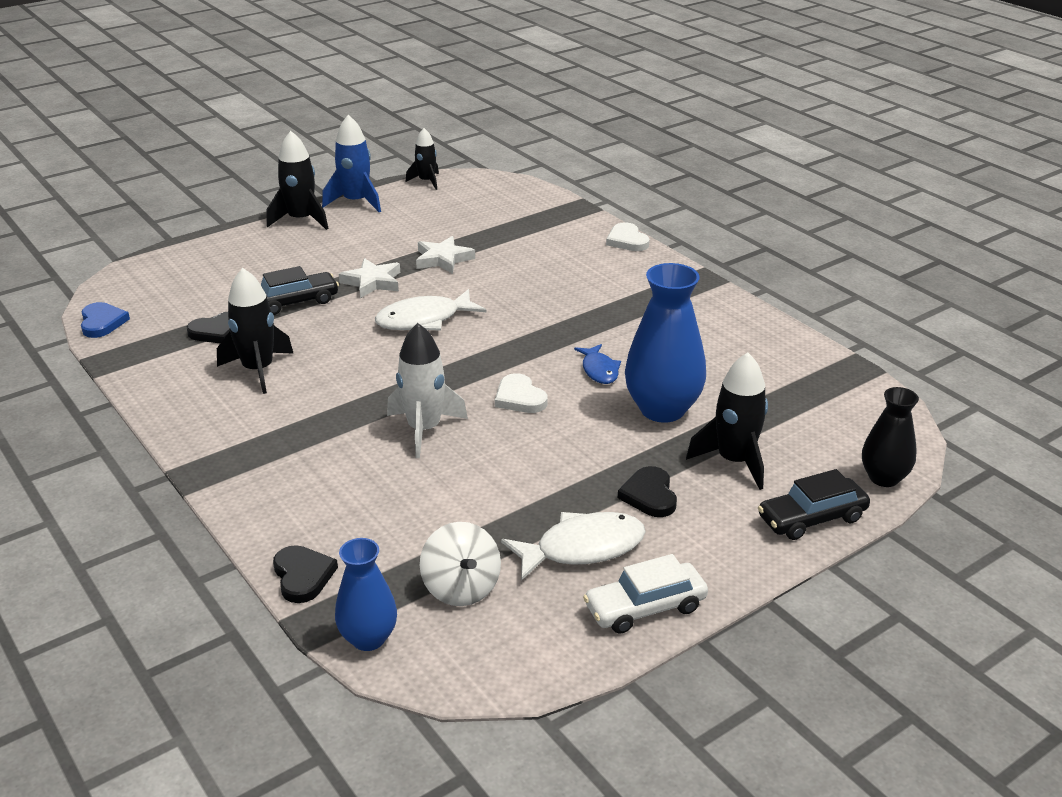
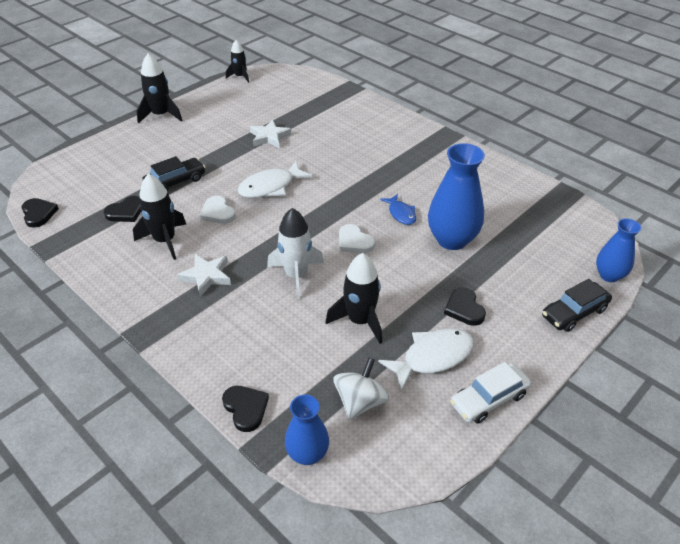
camera: 10 degrees left, 10 degrees up
blue heart [81,302,130,338] -> black heart [21,198,59,228]
blue rocket [322,115,381,212] -> none
white star [339,258,400,298] -> white star moved to [177,254,231,296]
white spinning top [420,522,501,606] -> white spinning top turned 120 degrees counterclockwise [333,357,389,420]
white heart [606,222,650,251] -> white heart moved to [199,196,236,224]
black rocket [686,352,768,490] -> black rocket moved to [326,253,382,344]
black vase [862,387,919,487] -> blue vase [596,218,641,282]

